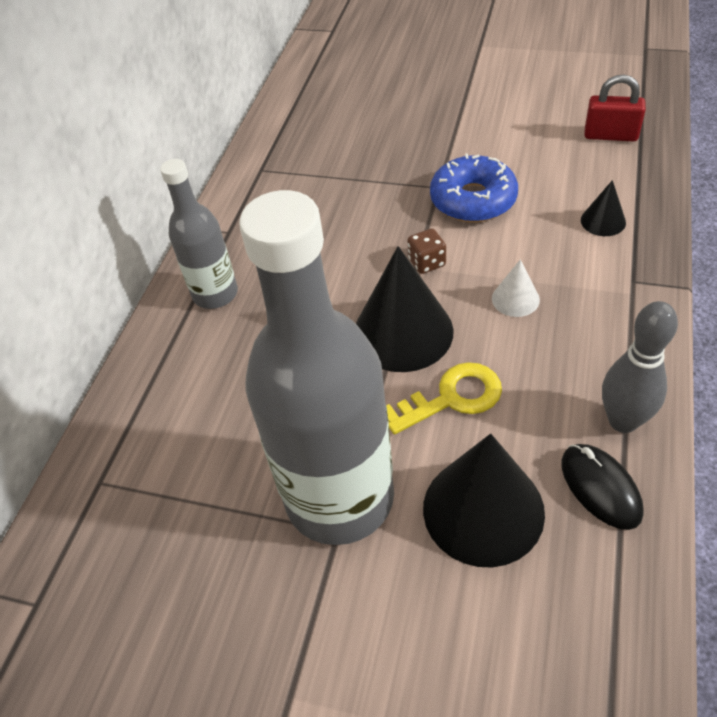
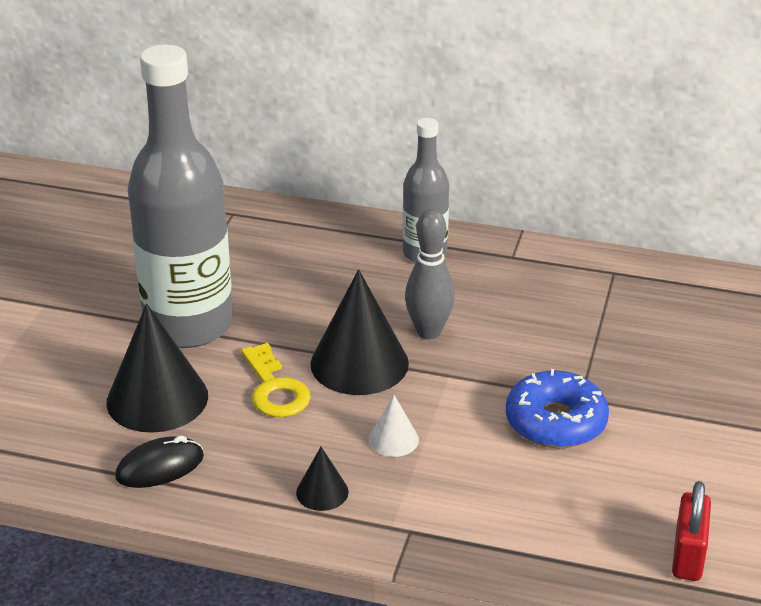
camera: 85 degrees right, 15 degrees down
brown dice [407,228,446,274] -> none
black cone [581,180,626,236] -> black cone moved to [296,447,349,511]
grey bowling pin [602,301,678,433] -> grey bowling pin moved to [405,209,455,340]

